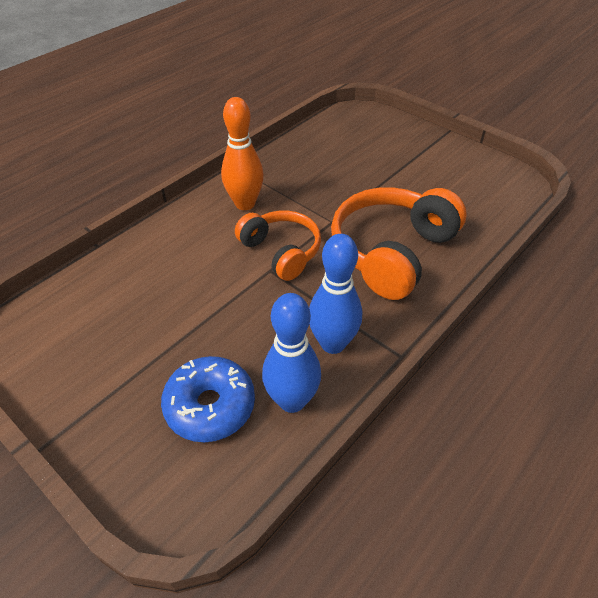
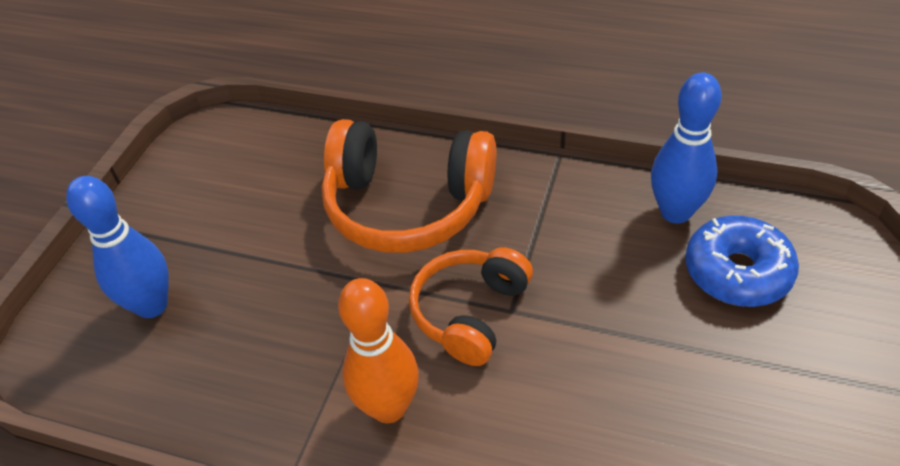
camera: 110 degrees left, 0 degrees up
blue bowling pin [309,234,362,354] -> blue bowling pin moved to [66,176,169,318]

